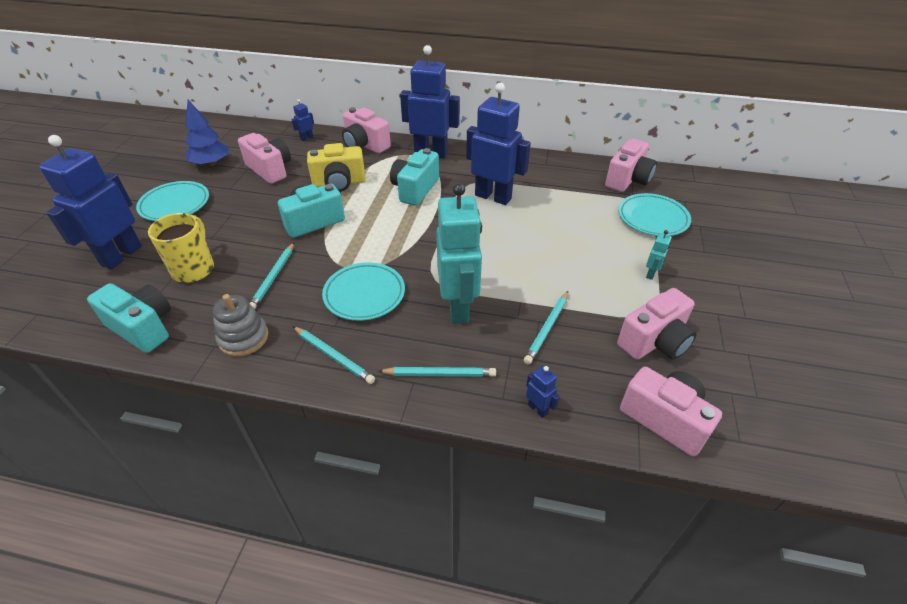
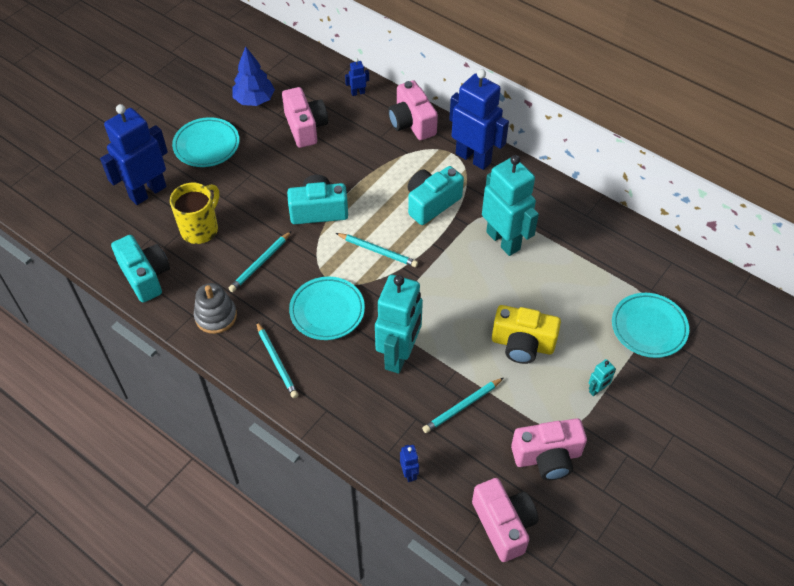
camera: 25 degrees right, 10 degrees up
yellow camera [307,143,366,192] -> yellow camera moved to [492,305,561,364]
turquoise pencil [378,367,496,377] -> turquoise pencil moved to [336,233,418,267]
blue robot [466,82,531,205] -> turquoise robot [482,155,539,256]
pink camera [605,139,657,192] -> none

